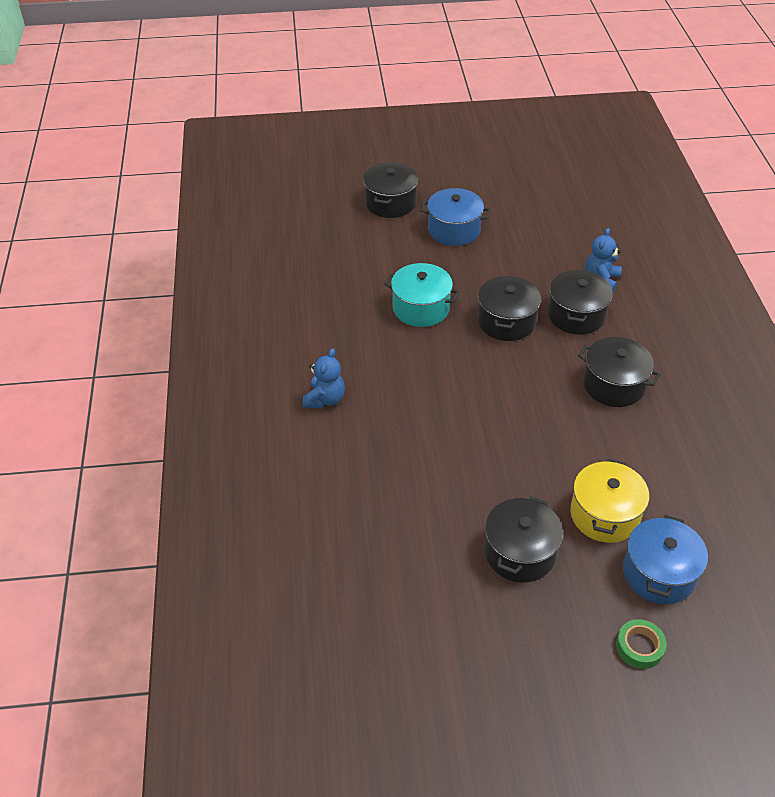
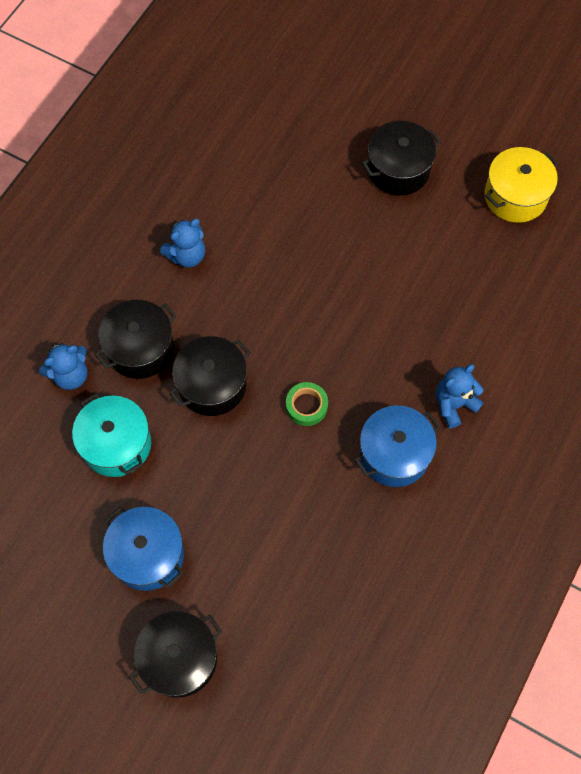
camera: 145 degrees left, 20 degrees up
turquoise pot [384,263,460,327] -> turquoise pot moved to [72,393,151,477]
yellow pot [570,459,649,543] -> yellow pot moved to [484,147,558,223]
black pot [578,337,661,407] -> blue teddy bear [160,219,205,268]
green tape [616,619,666,669] -> green tape moved to [286,382,328,426]
blue pot [623,515,708,604] -> blue pot moved to [354,405,440,487]

